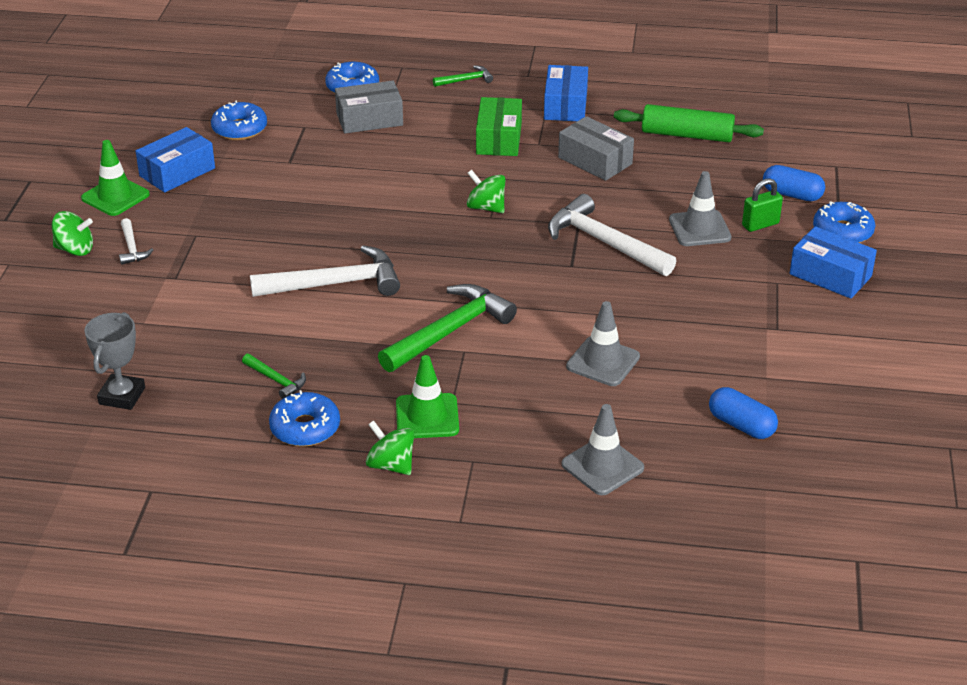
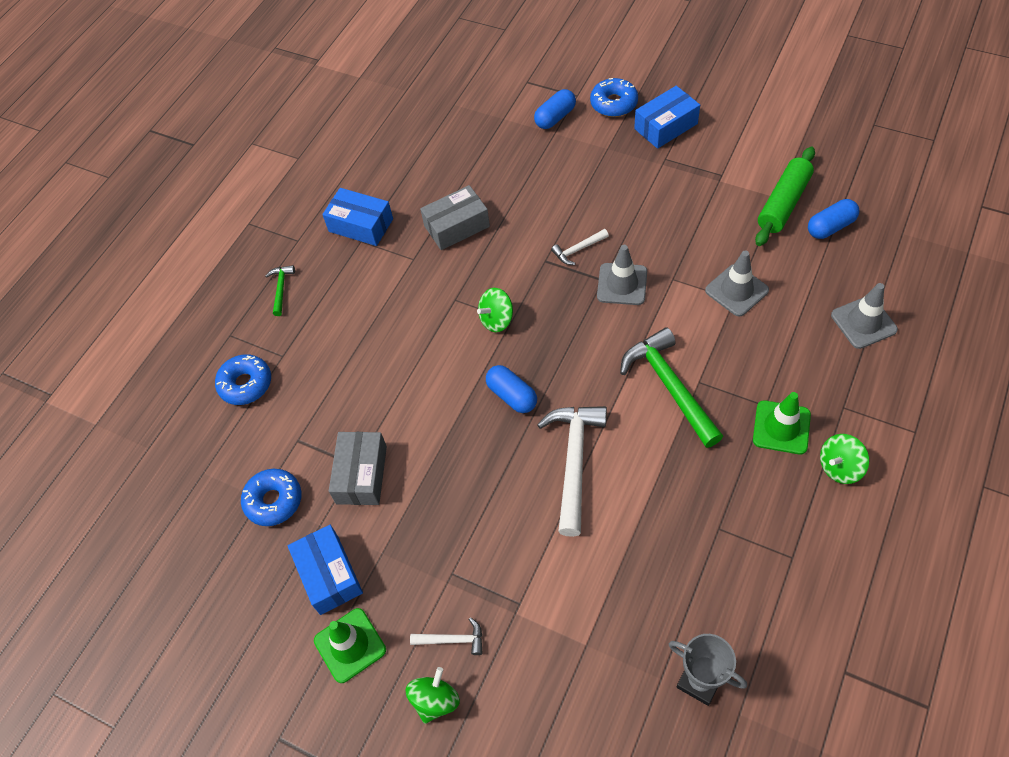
camera: 65 degrees left, 20 degrees up
green hammer [242,354,306,399] -> none
blue donut [269,390,340,447] -> none
grey box [335,81,403,133] -> grey box moved to [329,432,387,505]
green box [476,97,522,156] -> none
white hammer [548,194,676,276] -> white hammer [551,229,609,265], size x0.48
green rolling pin [614,104,764,142] -> green rolling pin moved to [755,147,815,246]
grey traffic cone [669,171,731,246] -> grey traffic cone moved to [597,245,647,305]
green padlock [742,178,783,232] -> none
none -> blue capsule [486,365,537,413]

